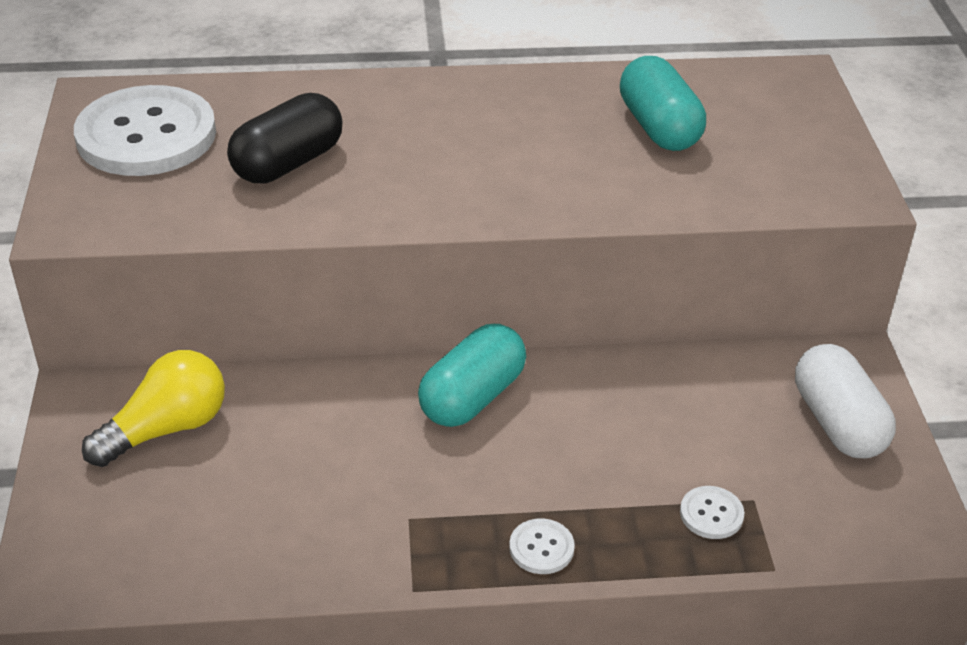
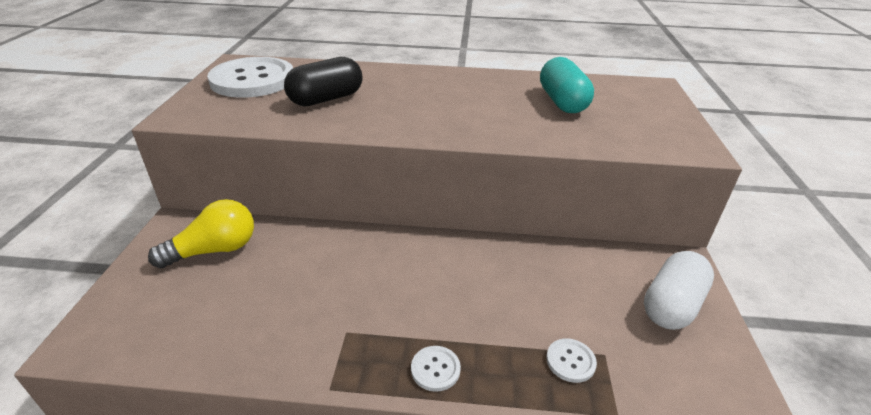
camera: 10 degrees right, 5 degrees down
turquoise capsule [418,324,526,427] -> none
white capsule [795,344,896,458] -> white capsule turned 45 degrees clockwise [644,251,714,330]

